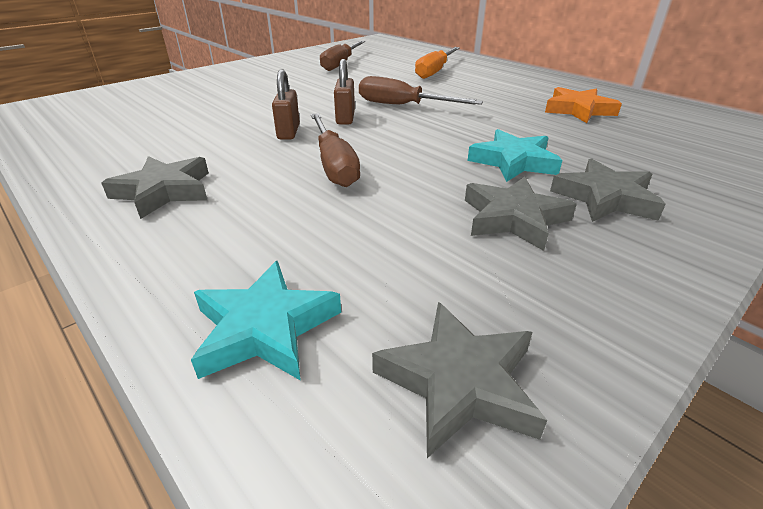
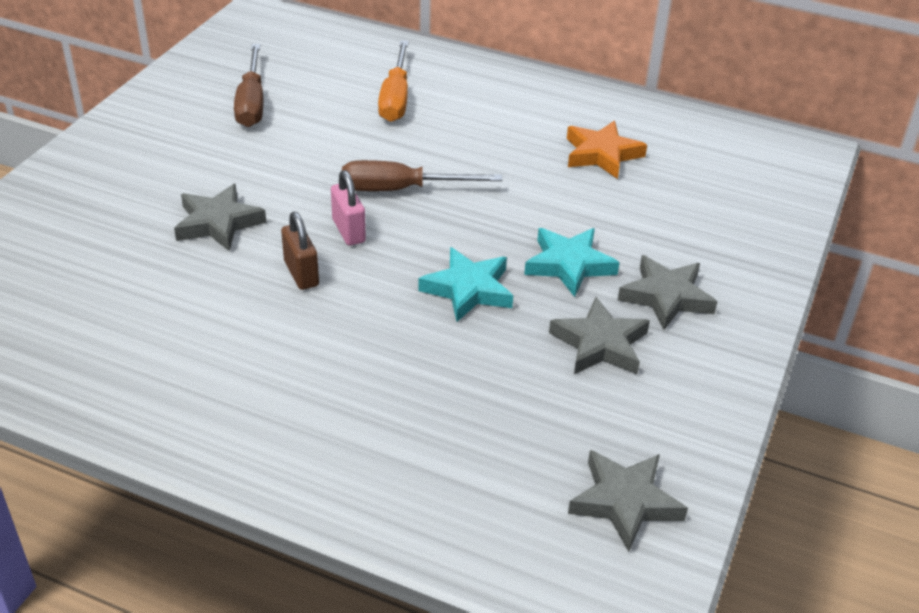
camera: 25 degrees left, 5 degrees up
grey star [101,156,209,219] -> grey star moved to [174,184,266,251]
turquoise star [191,261,341,381] -> turquoise star moved to [418,247,513,322]
brown screwdriver [311,113,360,187] -> none
brown padlock [334,59,355,125] -> pink padlock [331,170,366,246]

